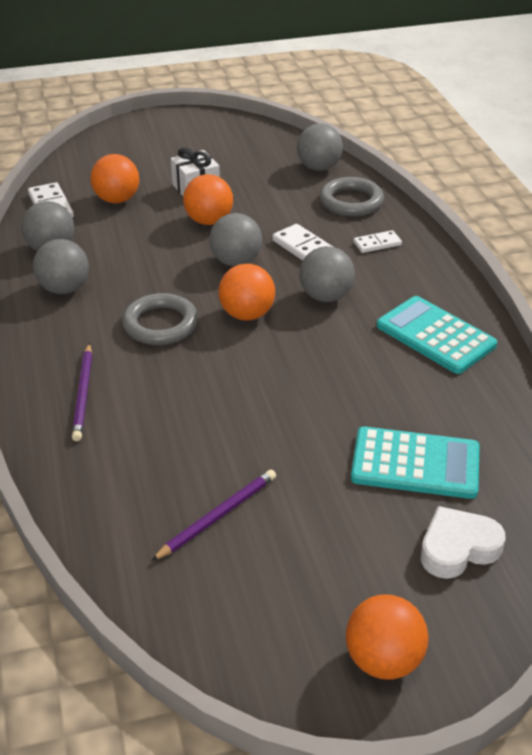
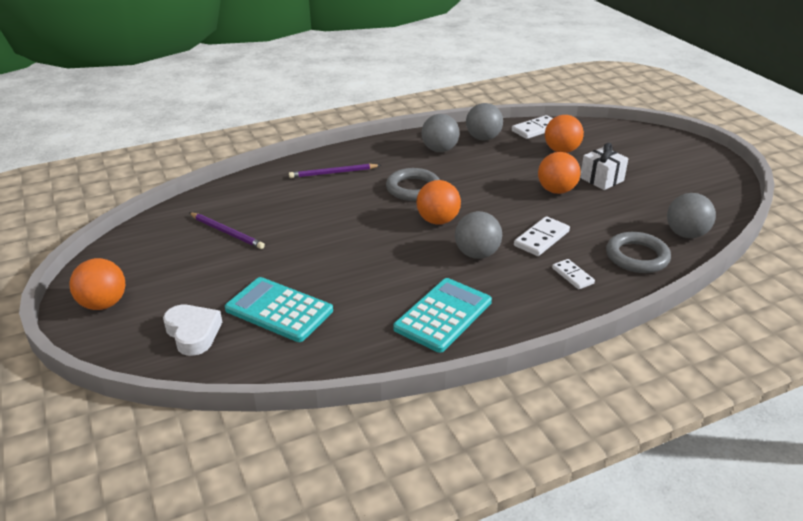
camera: 80 degrees right, 5 degrees down
grey ball [209,213,262,266] -> none
turquoise calculator [351,427,480,499] -> turquoise calculator turned 120 degrees clockwise [225,277,333,342]

